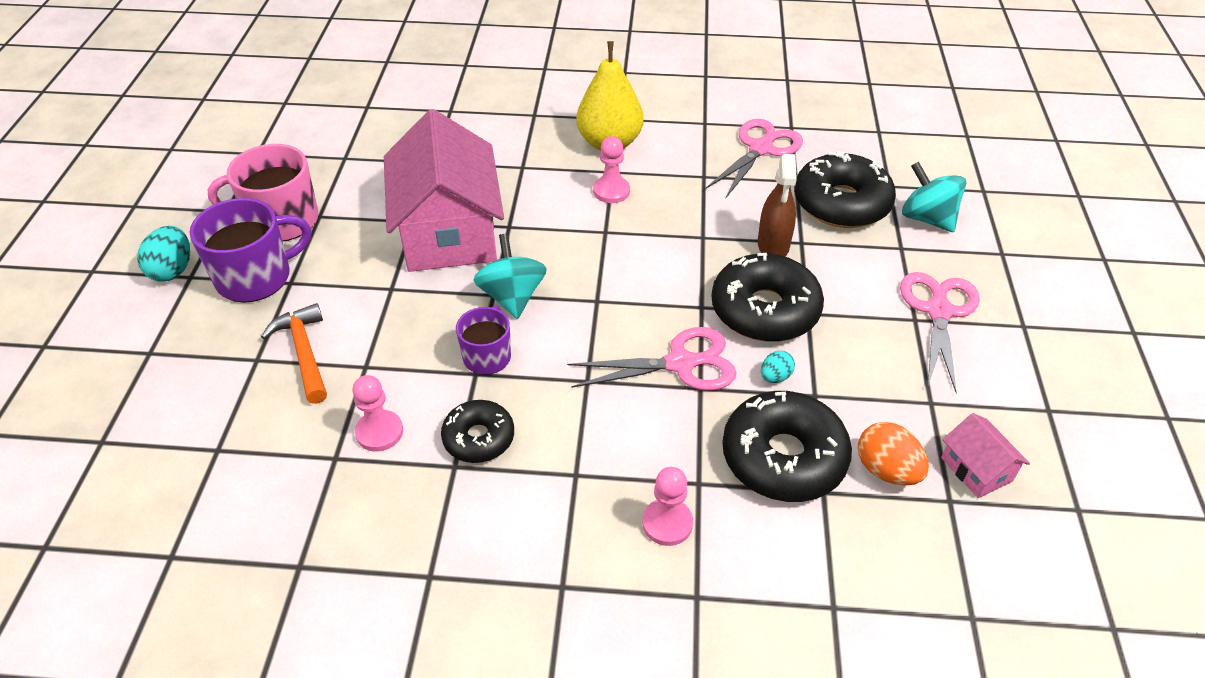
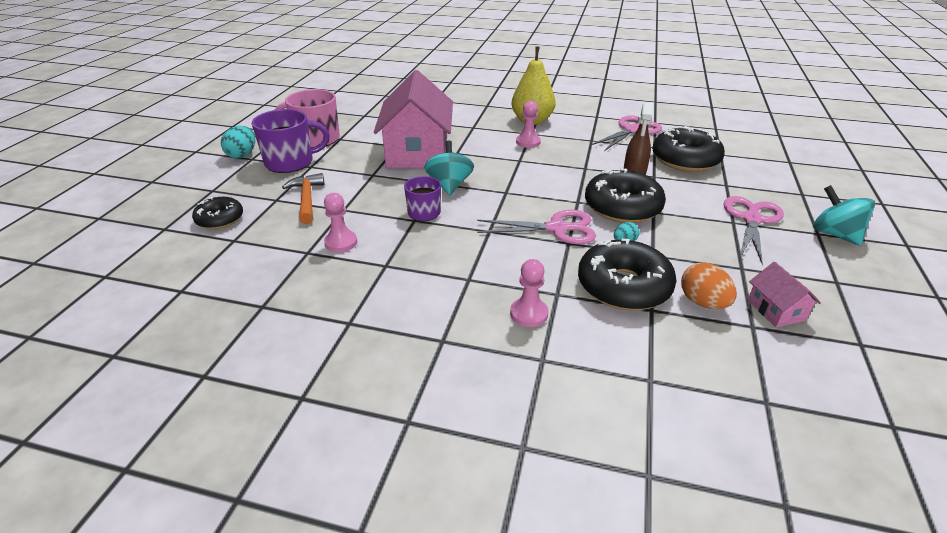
camera: 10 degrees right, 10 degrees down
black donut [441,400,514,463] -> black donut moved to [192,197,243,229]
turquoise spinning top [902,162,966,232] -> turquoise spinning top moved to [813,185,875,246]

